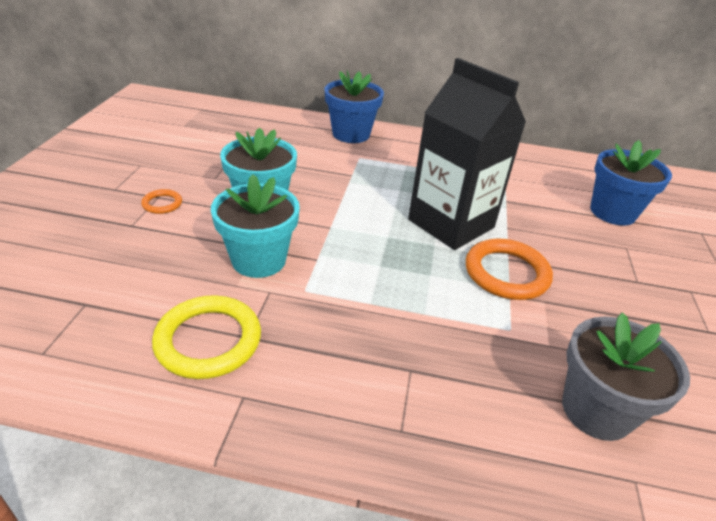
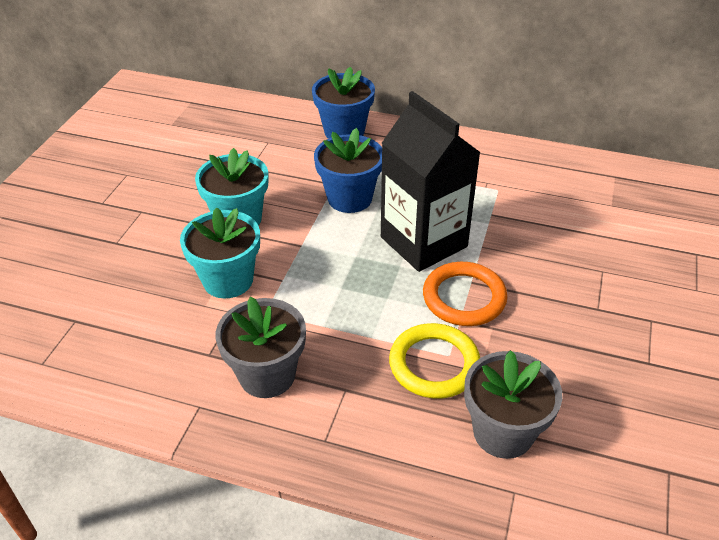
camera: 10 degrees right, 5 degrees up
orange ring [141,189,182,214] -> none
yellow ring [152,295,261,379] -> yellow ring moved to [389,323,480,399]
blue flower pot [590,140,672,226] -> blue flower pot moved to [314,128,382,213]
none -> grey flower pot [216,296,306,398]

